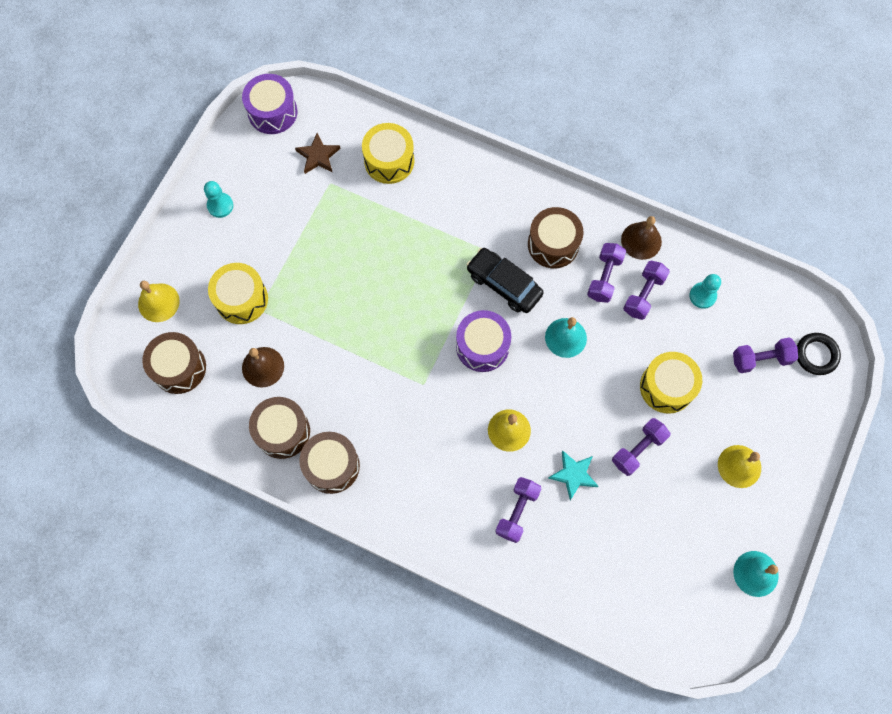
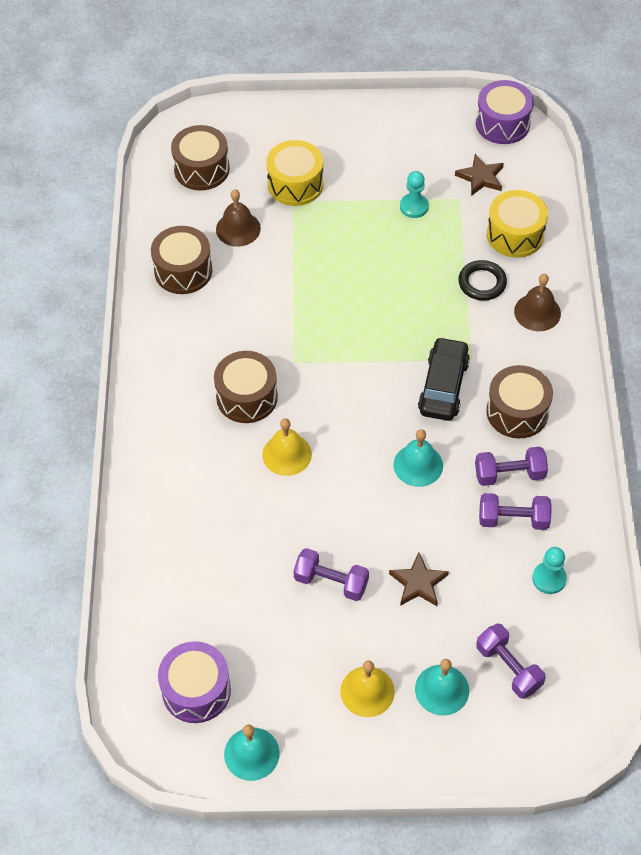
camera: 65 degrees right, 15 degrees down
yellow bell [138,281,180,322] -> none
turquoise pawn [204,181,233,218] -> turquoise pawn moved to [400,171,429,218]
brown drum [299,432,360,494] -> brown drum moved to [214,351,278,423]
purple drum [456,310,511,372] -> purple drum moved to [158,641,231,723]
purple dumbbell [495,477,541,543] -> none
turquoise star [548,450,598,500] -> none
brown bell [621,216,662,260] -> brown bell moved to [514,274,561,331]
yellow drum [640,352,702,414] -> brown star [389,552,449,606]
black ring [797,333,841,375] -> black ring moved to [458,260,507,301]
none -> turquoise bell [415,659,469,716]

